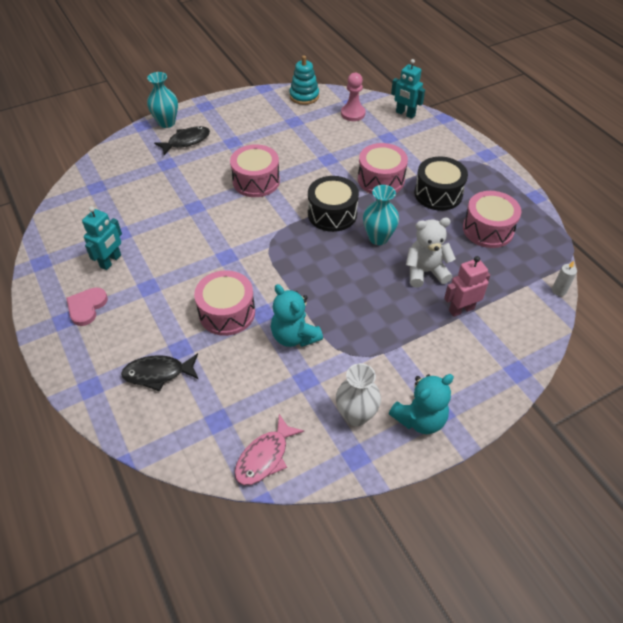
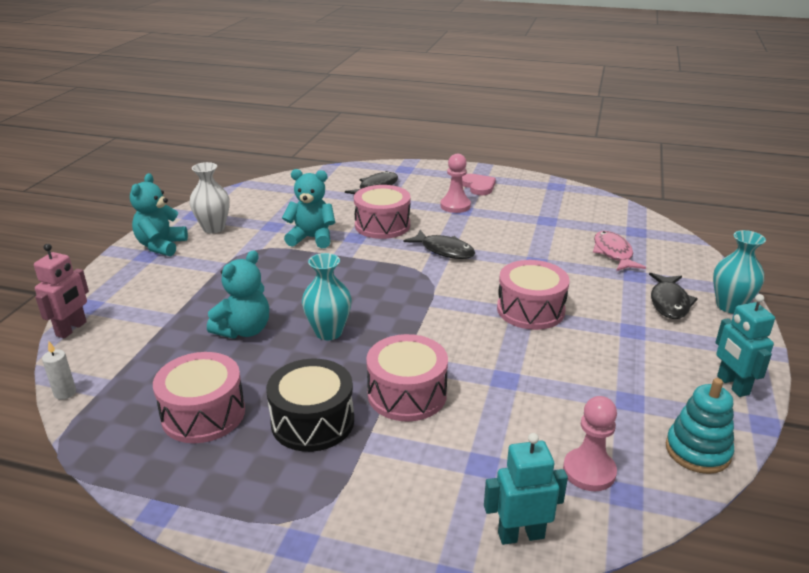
camera: 135 degrees right, 20 degrees down
turquoise robot [82,206,122,270] -> turquoise robot moved to [715,294,775,397]
pink fish [234,414,304,486] -> pink fish moved to [593,231,646,271]
black drum [308,176,359,232] -> none
white teddy bear [406,218,456,288] -> turquoise teddy bear [207,251,269,339]
pink robot [444,256,490,317] -> pink robot moved to [34,244,89,338]
none -> black fish [403,230,475,259]
none -> pink pawn [440,154,471,213]

